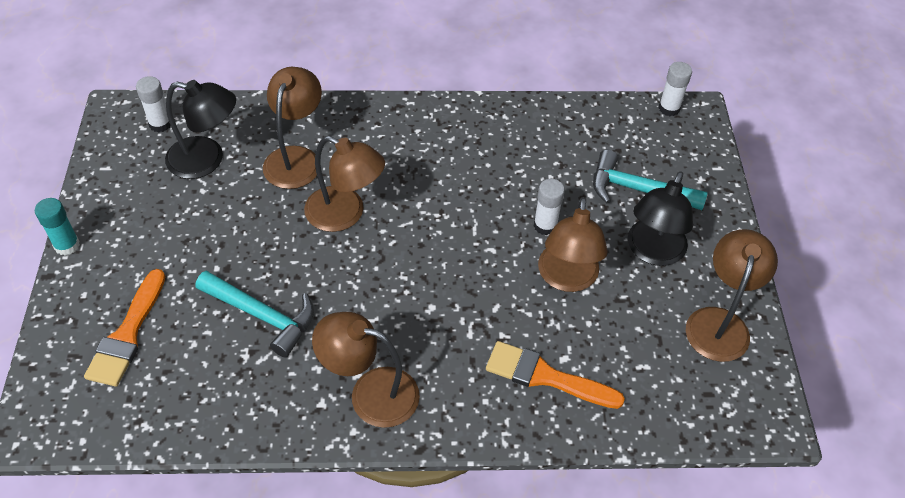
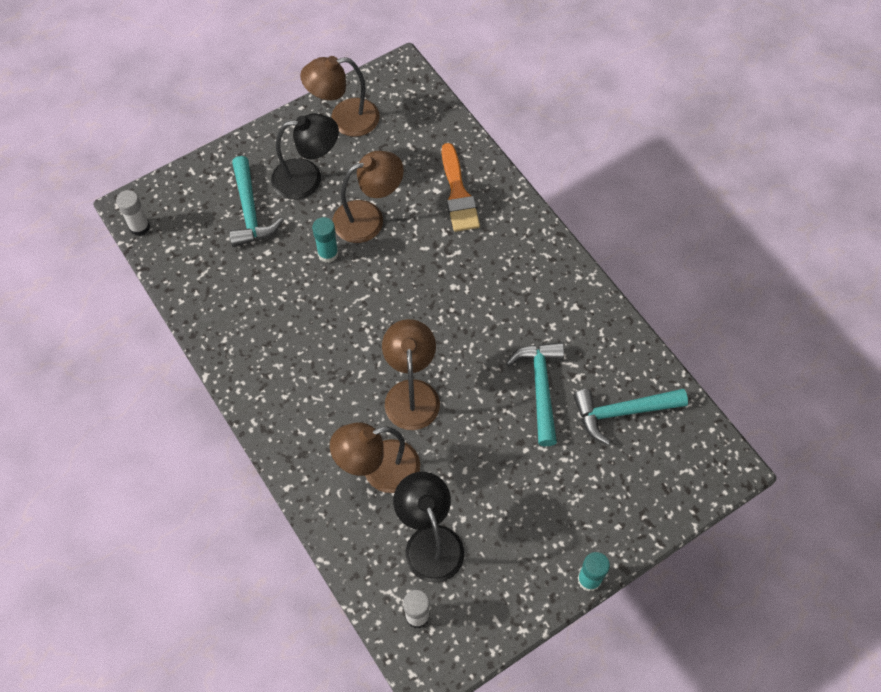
camera: 120 degrees left, 10 degrees up
orange brush [84,269,166,387] -> none
brown lamp [312,312,420,428] -> none
white glue stick [534,179,565,235] -> turquoise glue stick [312,217,339,263]
none -> turquoise hammer [573,389,688,445]

